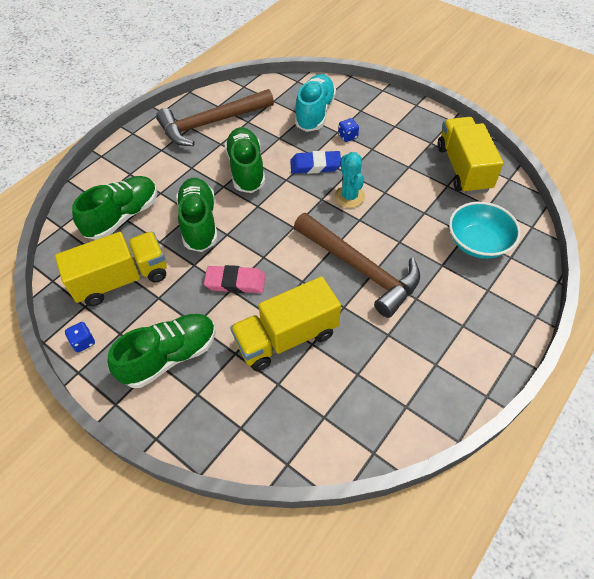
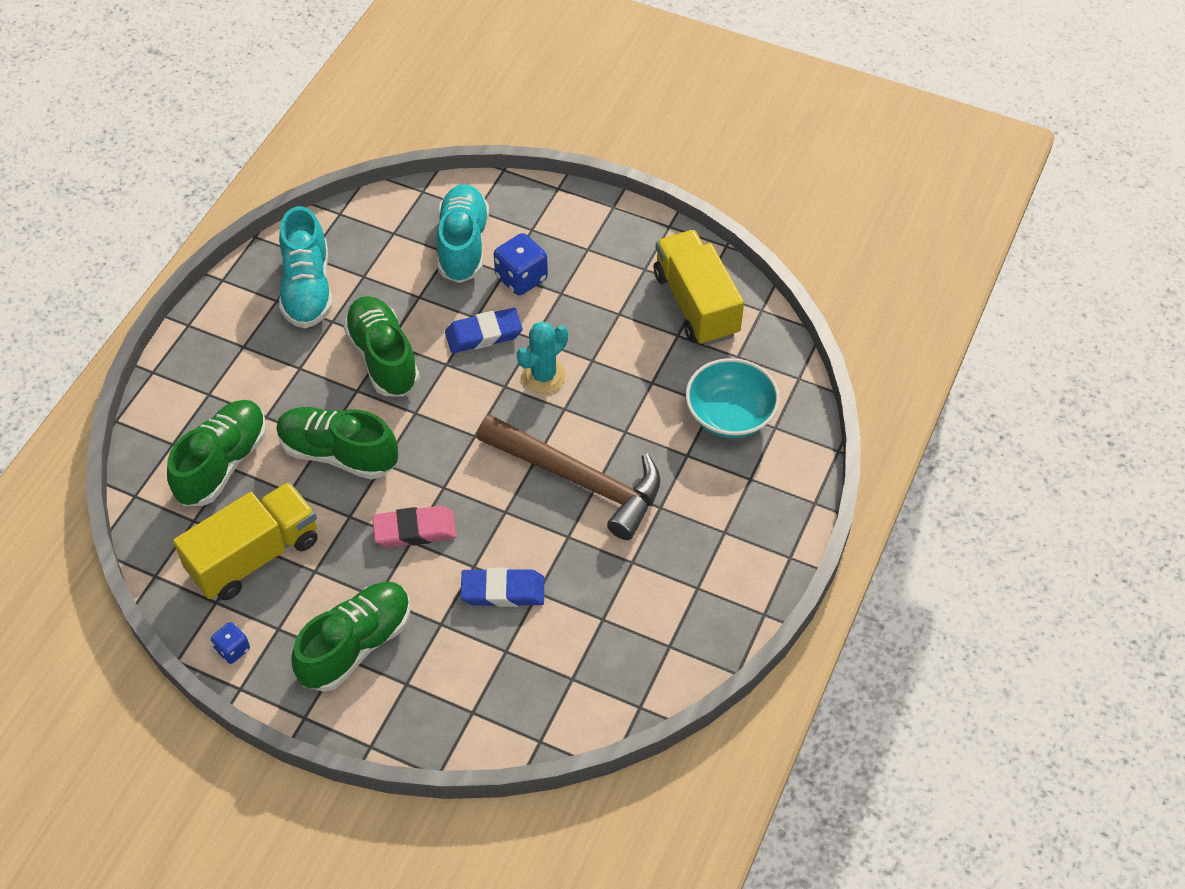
camera: 15 degrees left, 0 degrees up
brown hammer [156,89,274,146] -> turquoise shoe [279,206,333,328]
green shoe [176,178,218,252] -> green shoe turned 45 degrees counterclockwise [276,407,398,480]
yellow truck [230,276,341,371] -> blue eraser [461,568,544,607]
turquoise cactus [335,152,365,208] -> turquoise cactus turned 75 degrees clockwise [517,321,568,393]
blue dice [338,118,359,142] -> blue dice [494,233,548,295], size x1.72

